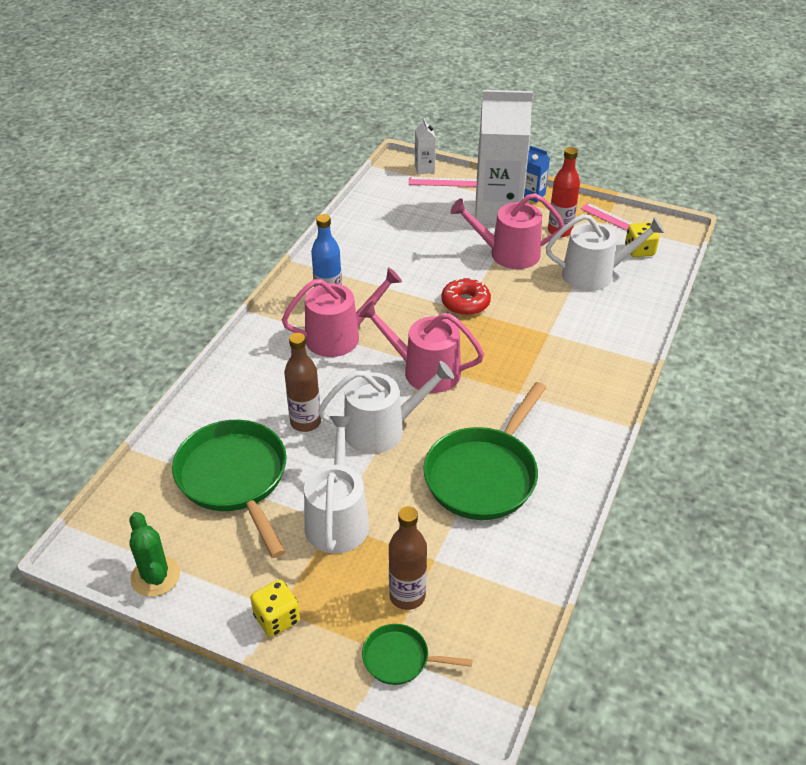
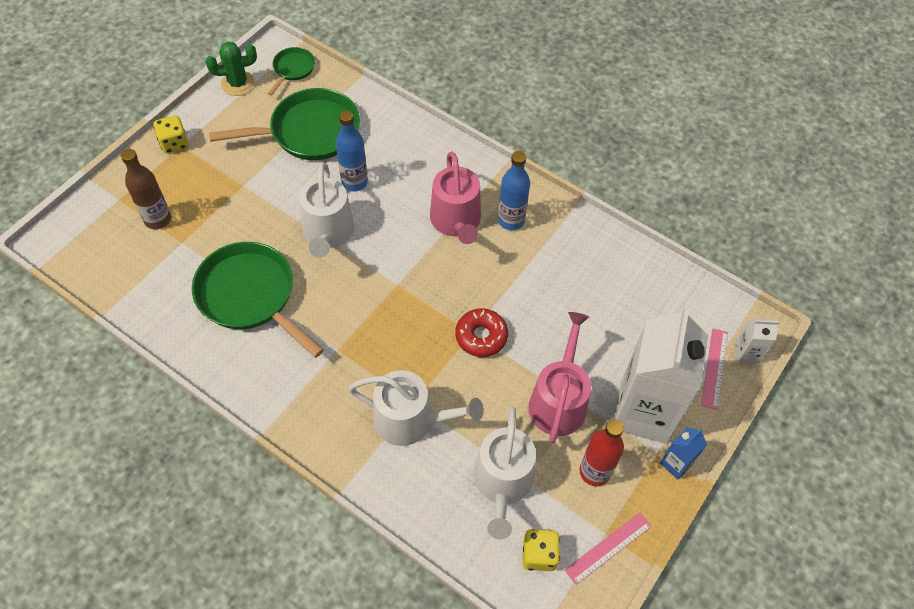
camera: 100 degrees right, 15 degrees up
brown bottle [284,333,321,432] -> blue bottle [336,110,368,192]
white watering can [304,416,369,554] -> white watering can moved to [348,370,484,446]
pink watering can [359,301,484,393] -> none
green pan [362,624,472,685] -> green pan moved to [268,47,315,95]

